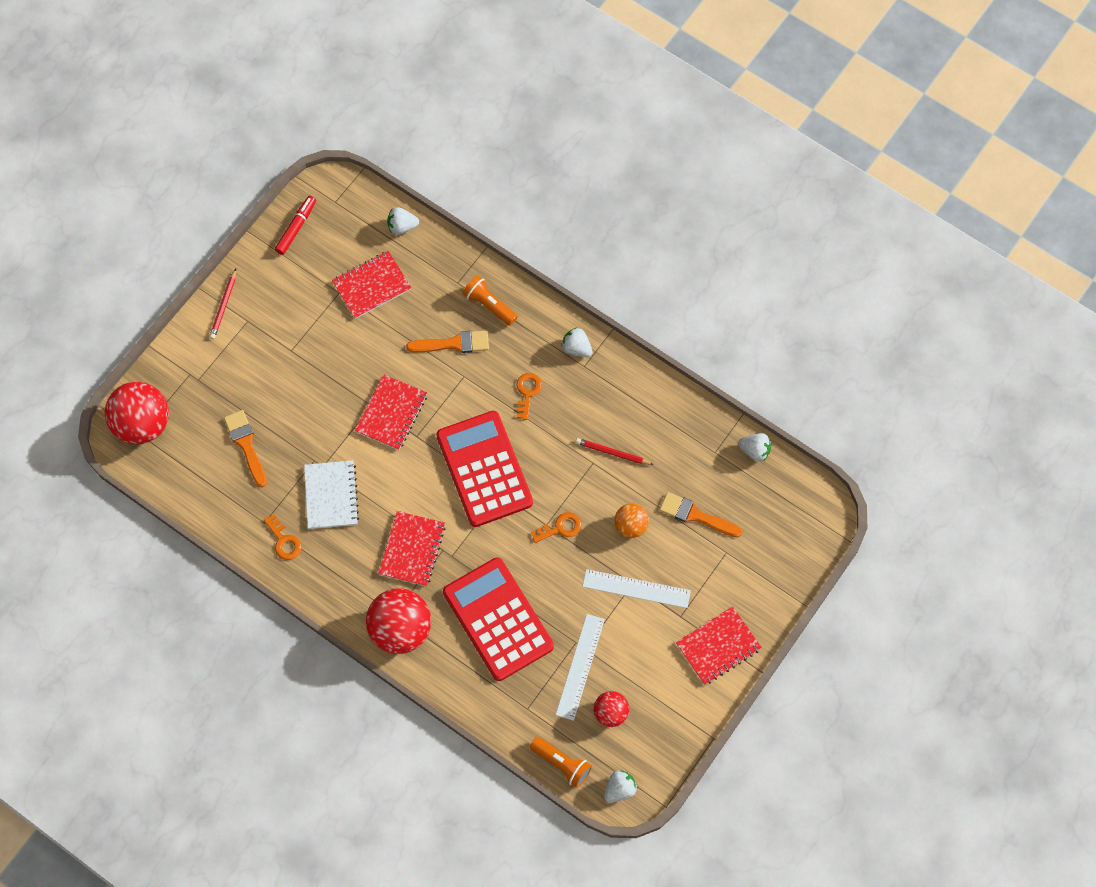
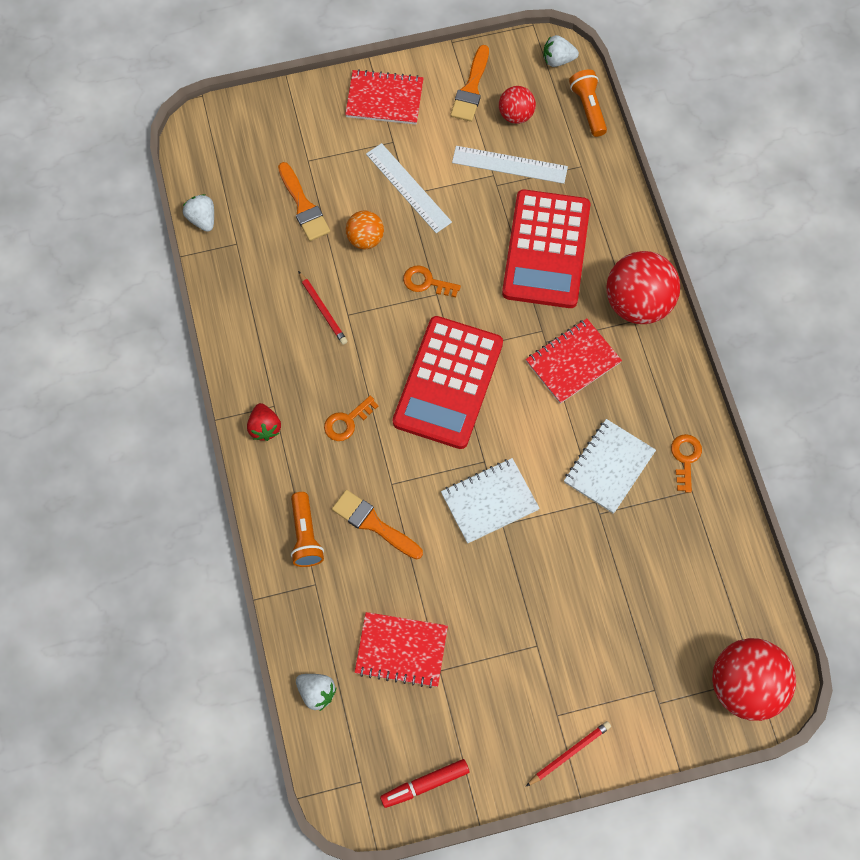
camera: 140 degrees left, 0 degrees up
orange brush [224,410,267,487] -> orange brush moved to [451,45,489,122]
red notebook [355,374,427,450] -> white notebook [441,458,540,544]
white ruler [556,614,605,721] -> white ruler turned 45 degrees clockwise [452,146,568,184]
white strawberry [561,327,593,357] -> red strawberry [247,403,281,441]

